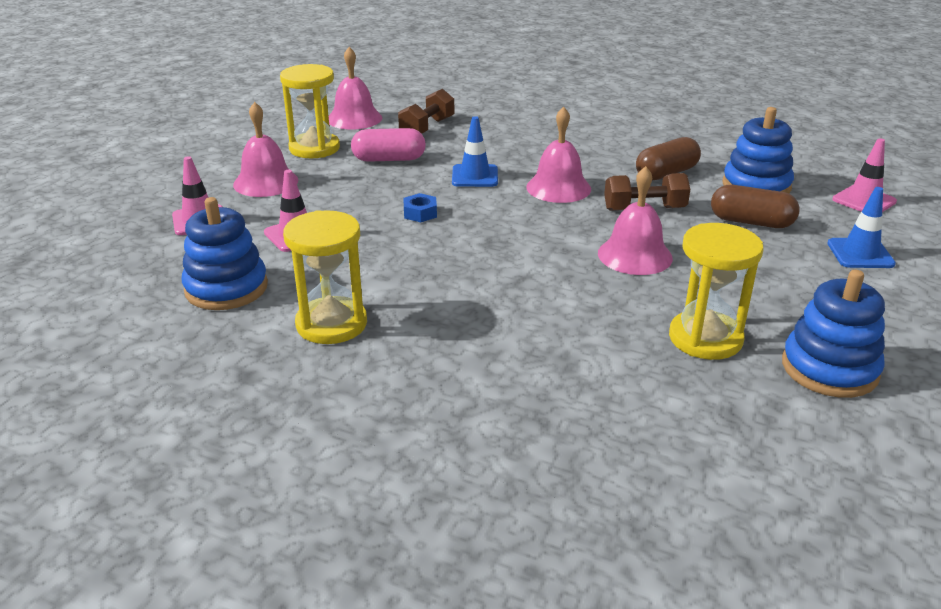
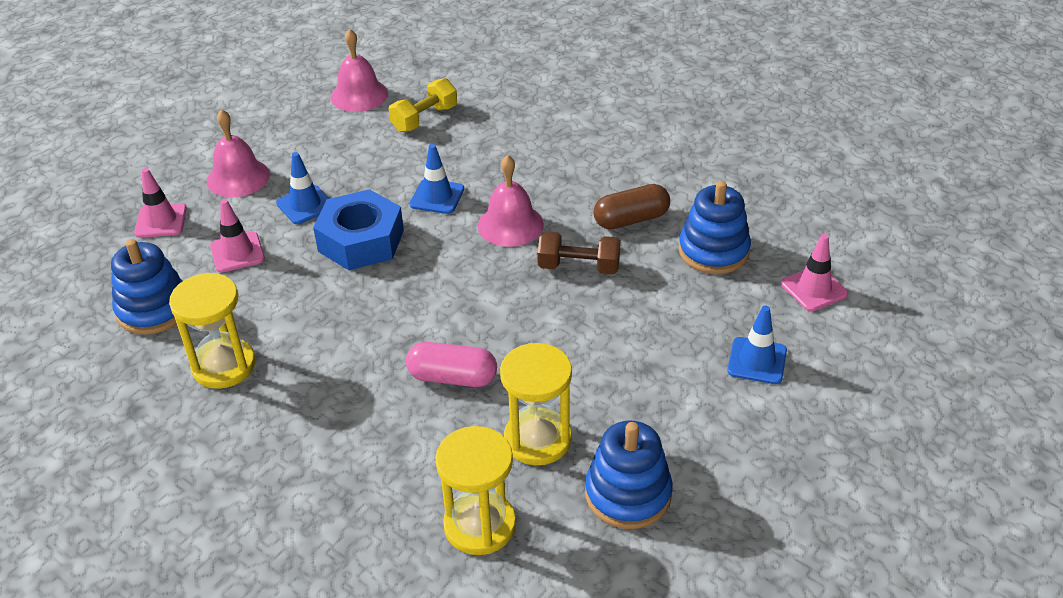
camera: 15 degrees right, 10 degrees up
yellow hourglass [280,64,340,158] -> yellow hourglass moved to [435,426,516,555]
pink capsule [351,128,426,162] -> pink capsule moved to [406,342,497,387]
brown dumbbell [398,89,454,134] -> yellow dumbbell [389,78,457,132]
blue nut [404,193,437,222] -> blue nut [313,189,404,270], size x2.41
pink bell [598,166,673,275] -> none
brown capsule [711,185,800,228] -> none
none -> blue traffic cone [276,152,330,224]

